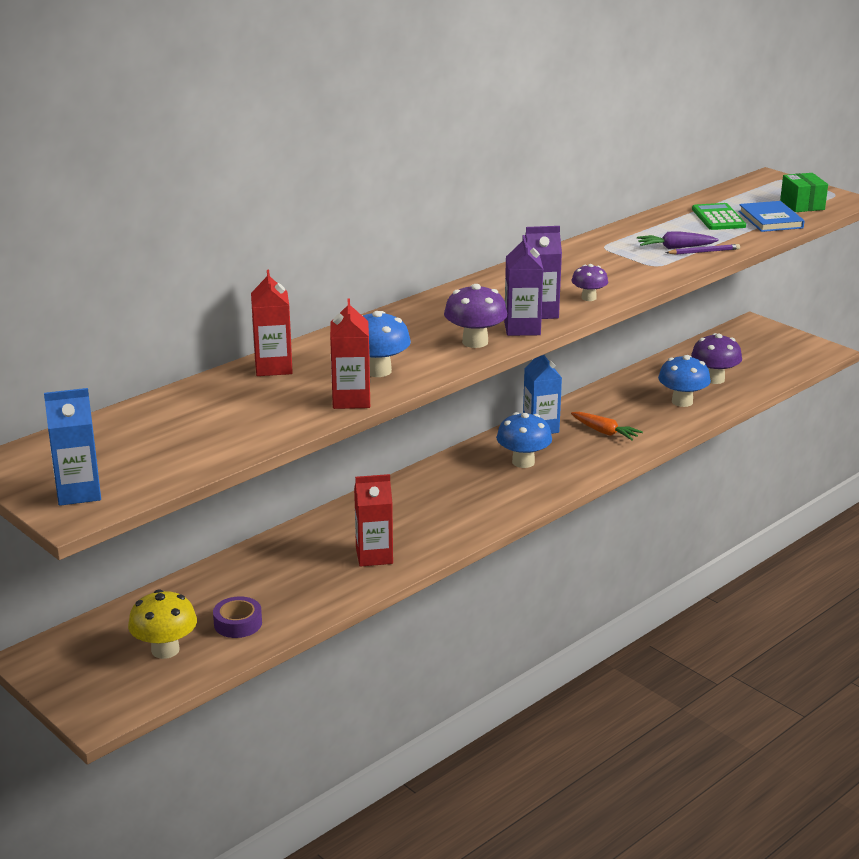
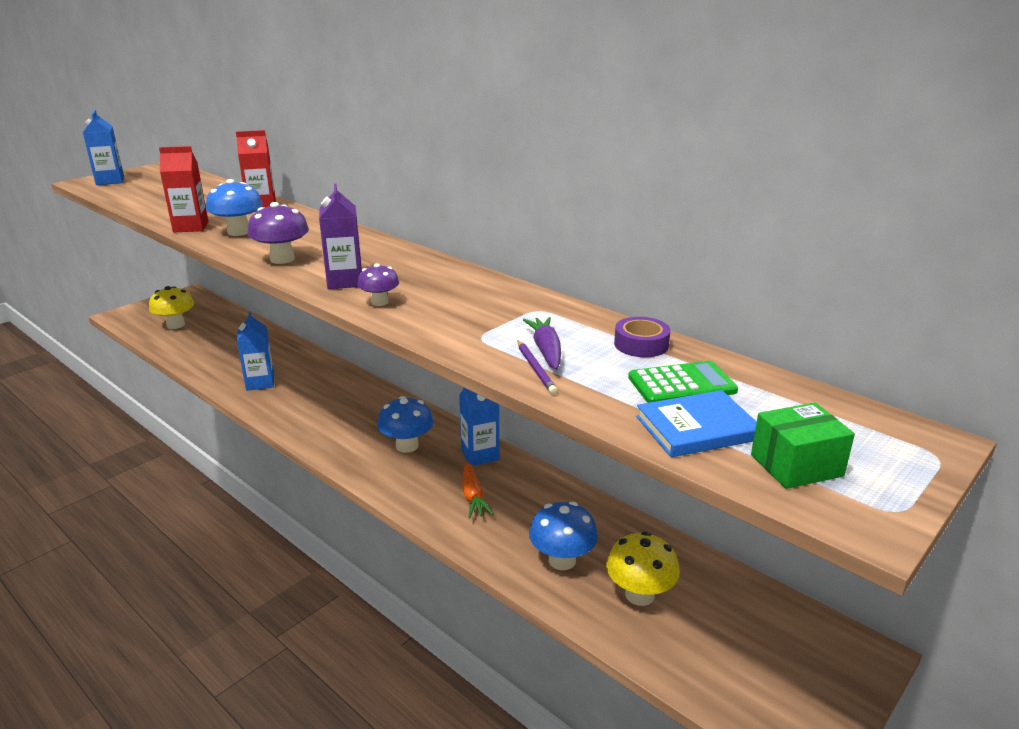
camera: 85 degrees right, 0 degrees up
purple tape [213,596,262,638] -> purple tape moved to [614,317,670,357]
red carton [354,474,393,567] -> blue carton [237,311,274,391]
purple carton [504,235,543,336] -> none
orange carrot [571,412,643,441] -> orange carrot turned 45 degrees counterclockwise [462,462,493,518]
purple mushroom [691,333,742,384] -> yellow mushroom [606,532,680,606]

